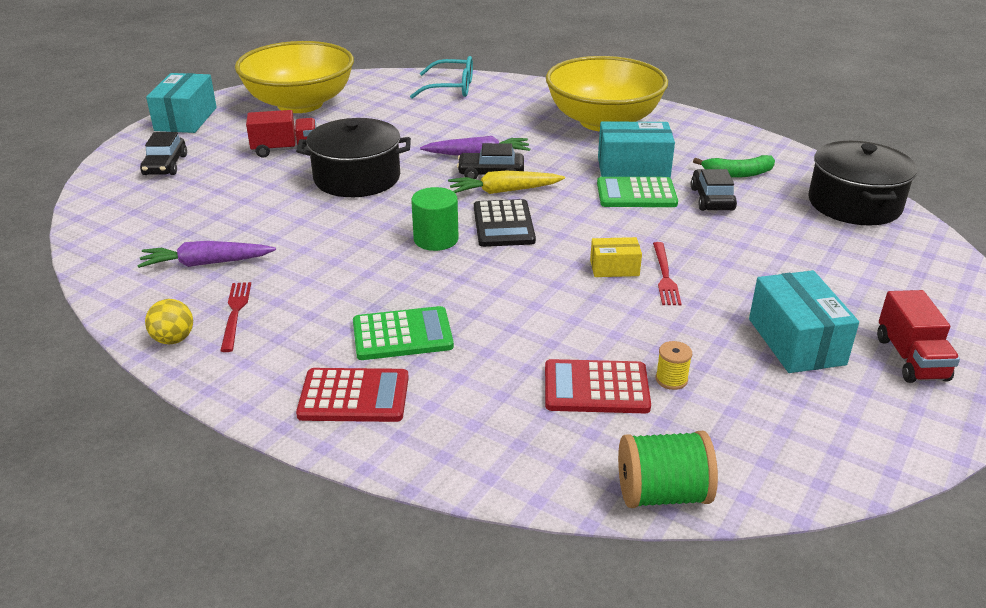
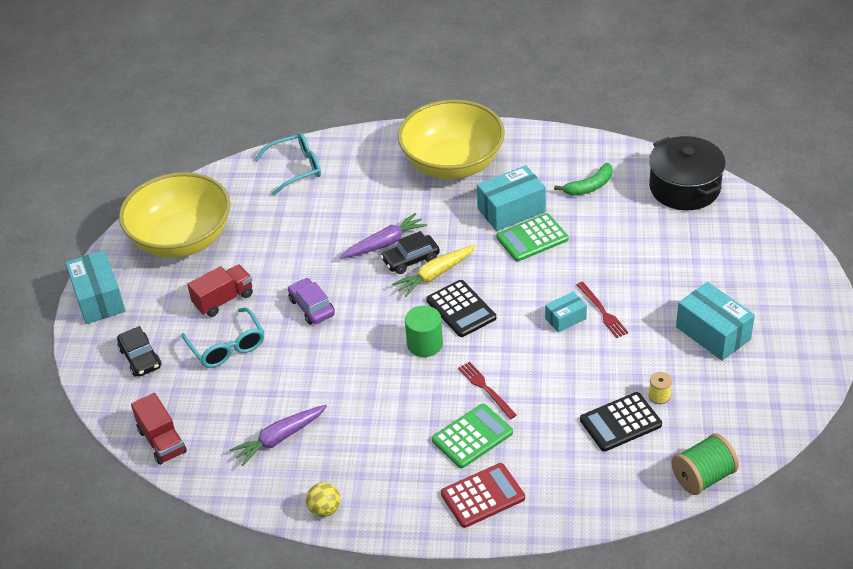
camera: 25 degrees left, 10 degrees up
red fork [220,282,251,352] -> red fork moved to [458,362,517,419]
black pot [296,118,411,197] -> purple car [288,278,335,324]
red calculator [545,359,651,413] -> black calculator [580,392,662,451]
yellow box [590,237,642,277] -> turquoise box [545,291,587,333]
black car [691,169,737,211] -> none
red truck [877,290,960,383] -> red truck moved to [131,393,187,465]
none -> turquoise glasses [182,308,264,368]

